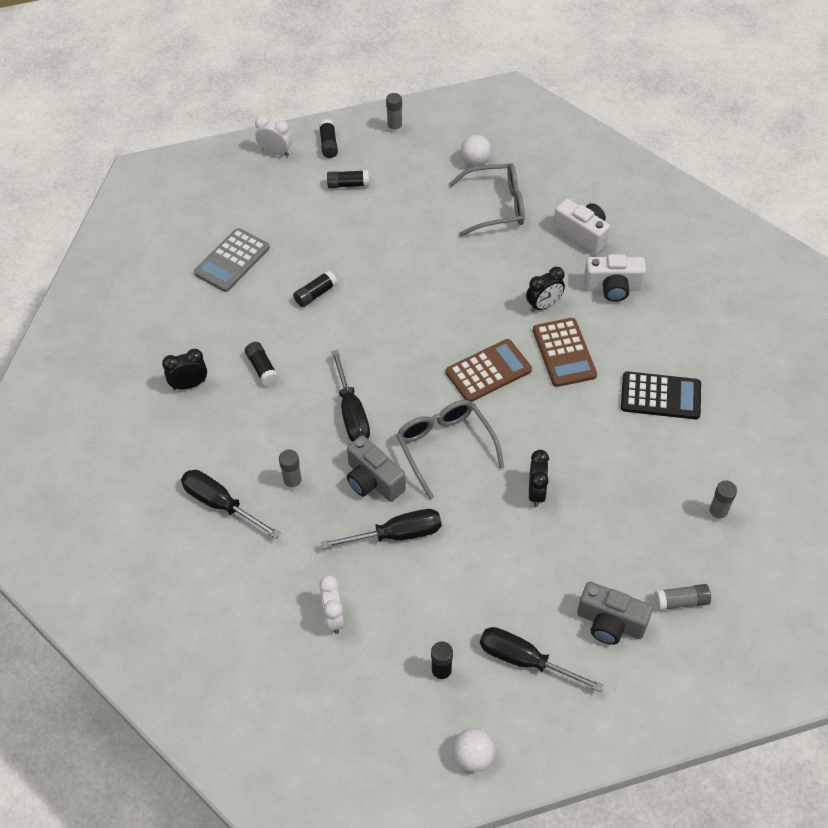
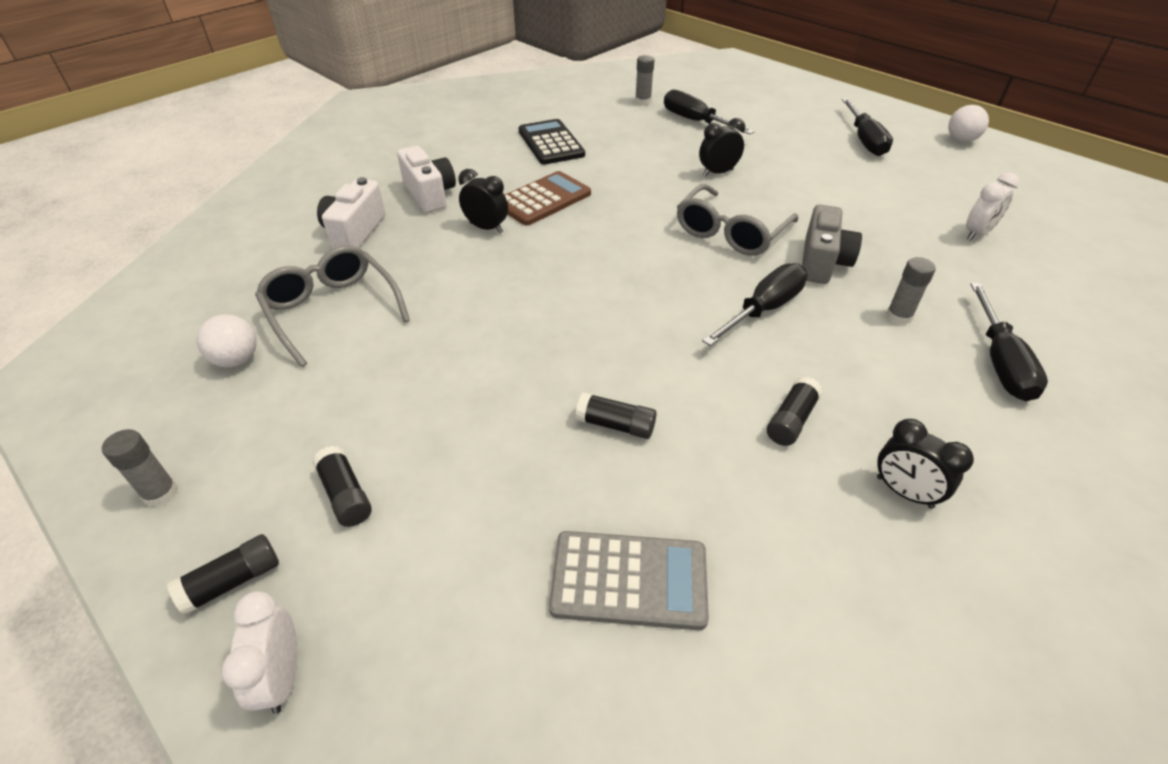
camera: 120 degrees left, 10 degrees down
black screwdriver [321,509,441,549] -> black screwdriver moved to [664,89,754,134]
black glue stick [431,642,453,682] -> none
brown calculator [446,339,532,402] -> none
grey camera [577,582,653,645] -> none
grey glue stick [655,584,711,610] -> none

